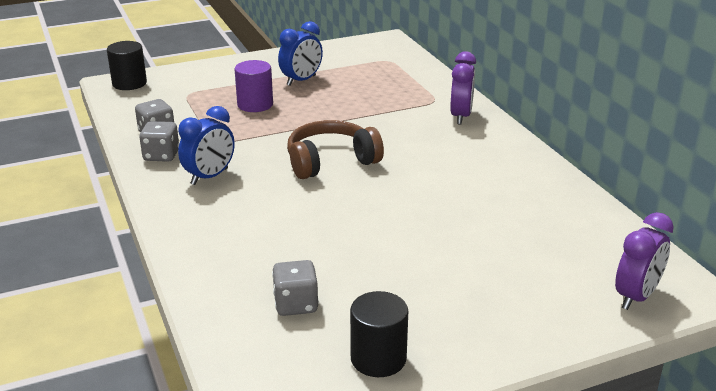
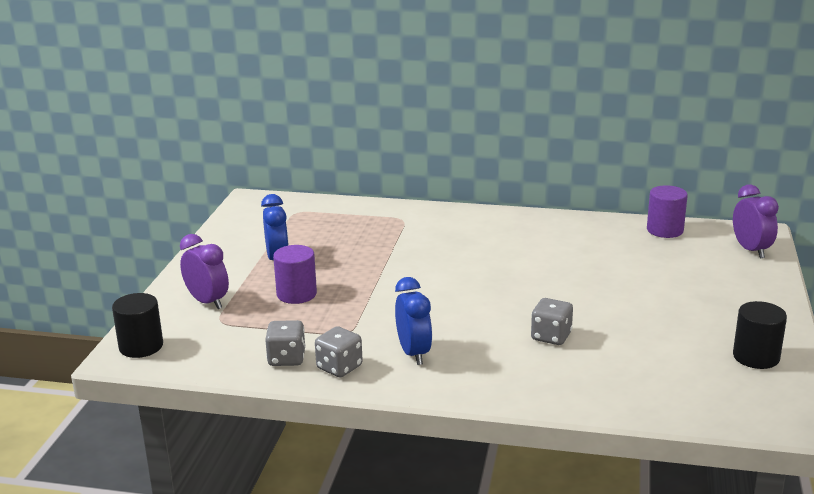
camera: 55 degrees left, 5 degrees down
grey dice [272,260,319,316] -> grey dice moved to [531,298,573,345]
brown headphones [287,120,384,179] -> none
purple clock [450,51,476,124] -> purple clock moved to [180,234,229,309]
none -> purple cylinder [647,185,688,238]

